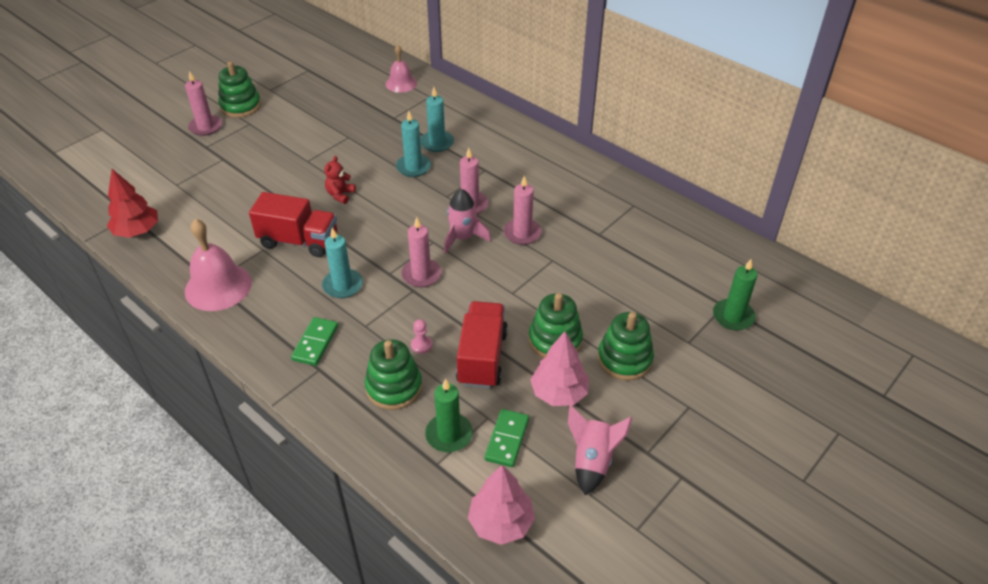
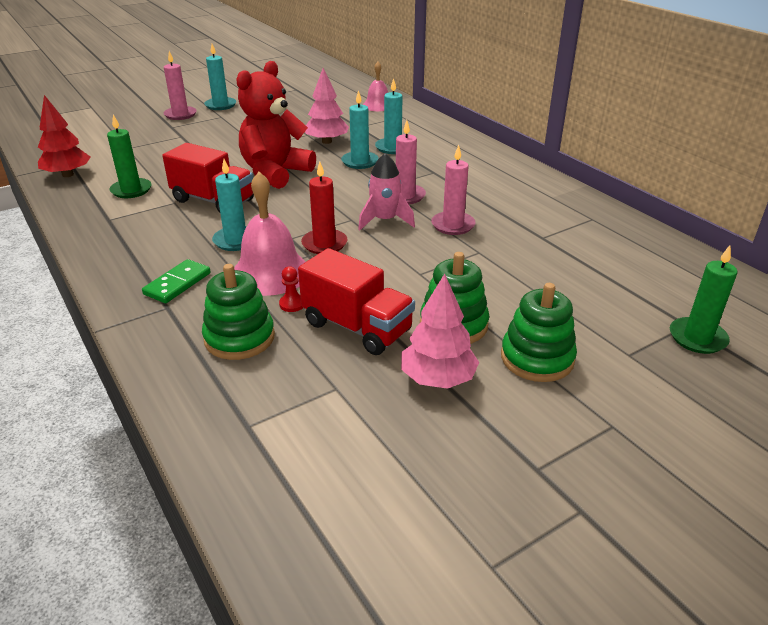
camera: 15 degrees right, 10 degrees down
pink bell [185,219,252,311] -> pink bell moved to [234,172,306,296]
green stacking toy [218,62,261,118] -> turquoise candle [204,44,236,110]
red teddy bear [324,156,356,204] -> red teddy bear [236,61,316,189], size x2.35
pink candle [401,217,441,288] -> red candle [301,161,347,254]
pink pawn [411,319,432,354] -> red pawn [279,266,303,312]
green candle [425,378,473,452] -> green candle moved to [107,115,151,198]
red truck [456,301,508,389] -> red truck turned 105 degrees clockwise [298,248,415,355]
pink tree [468,465,535,545] -> pink tree moved to [305,68,349,144]
green domino [484,409,529,467] -> none
pink rocket [568,405,632,495] -> none

